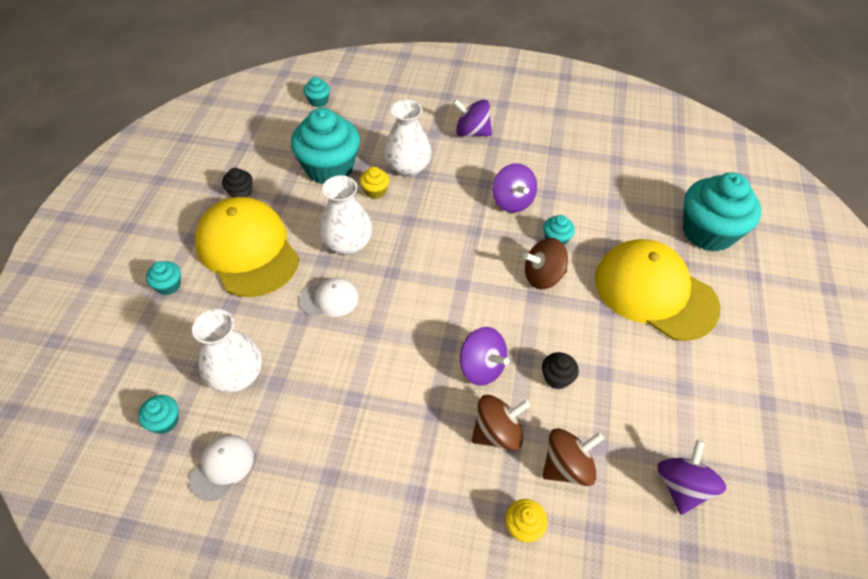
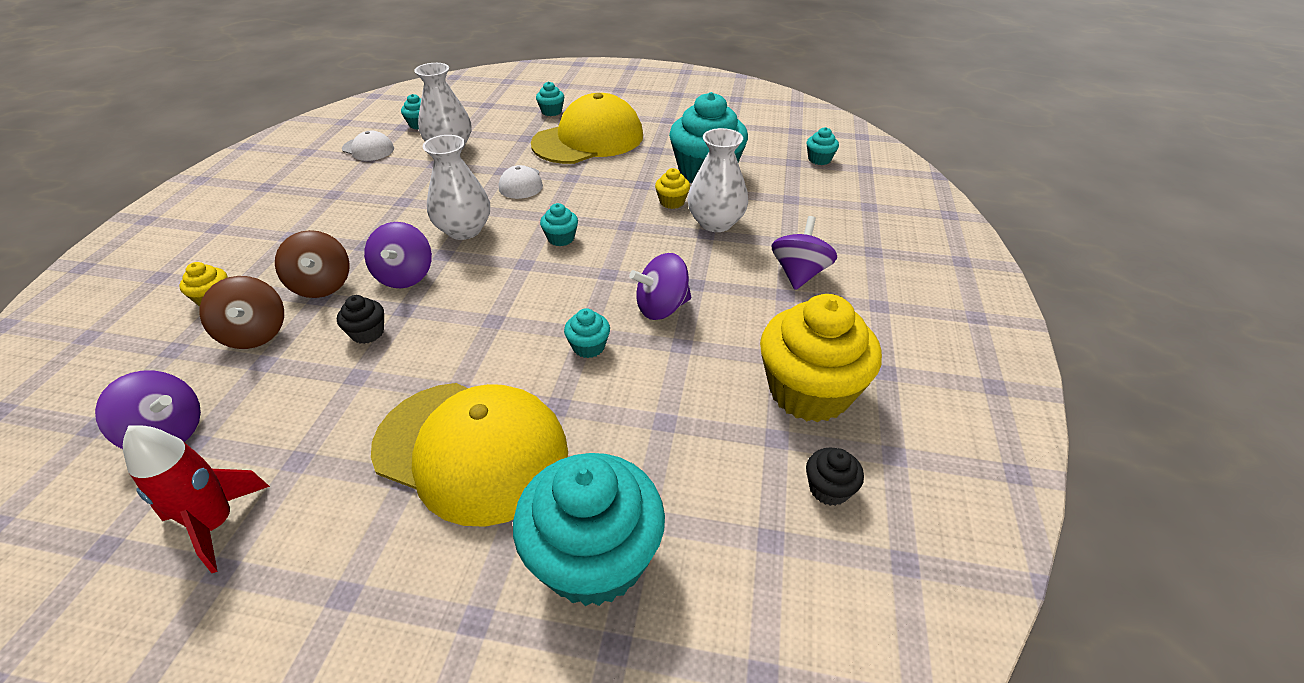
camera: 90 degrees right, 10 degrees down
black cupcake [222,168,253,198] -> black cupcake moved to [806,447,864,506]
white vase [319,175,372,255] -> white vase moved to [423,135,490,240]
purple spinning top [460,327,509,386] -> purple spinning top turned 45 degrees counterclockwise [364,222,432,288]
brown spinning top [523,238,568,289] -> none
yellow cap [595,239,720,341] -> yellow cap turned 75 degrees clockwise [371,383,568,527]
none -> red rocket [123,425,270,573]
none -> turquoise cupcake [540,203,578,246]
none -> yellow cupcake [760,294,882,422]

